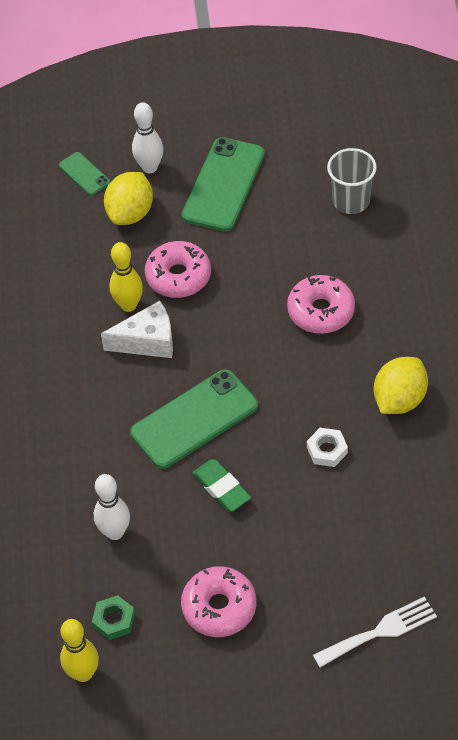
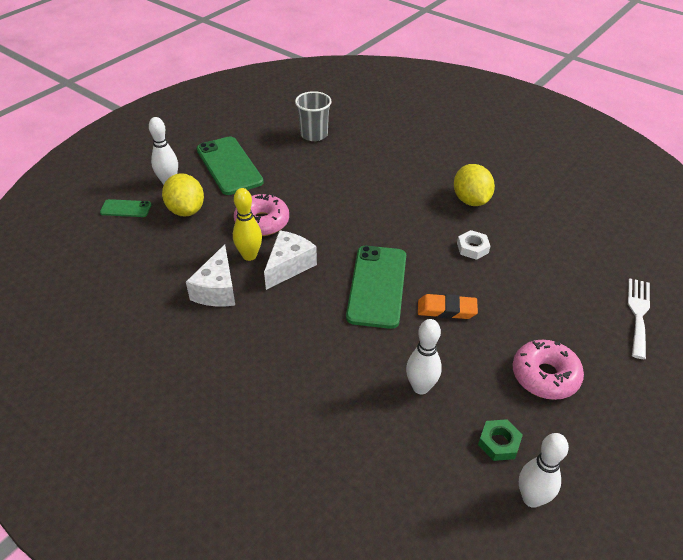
camera: 50 degrees left, 10 degrees down
yellow bowling pin [60,619,99,682] -> white bowling pin [519,433,569,508]
green eraser [192,459,251,512] -> orange eraser [418,294,478,319]
pink donut [287,275,355,334] -> none
none -> white cheese [186,244,235,306]

